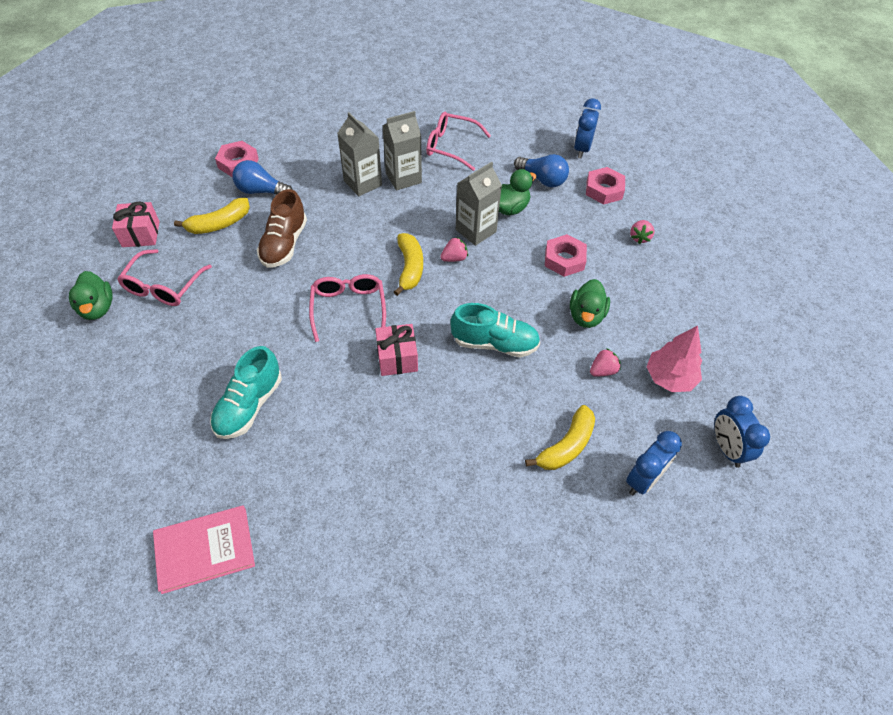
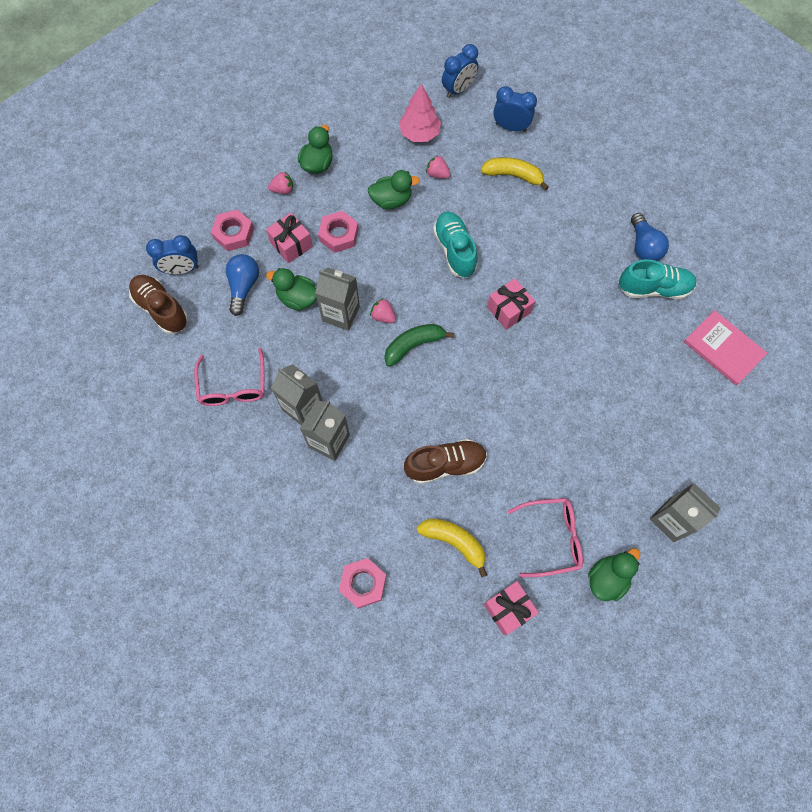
camera: 115 degrees left, 15 degrees up
turquoise shoe [210,346,282,439] -> turquoise shoe moved to [619,259,697,299]
blue light bulb [233,160,293,194] -> blue light bulb moved to [631,213,669,261]
pink glasses [309,274,386,342] -> none
yellow banana [394,233,423,296] -> green banana [384,324,454,367]
none -> brown shoe [129,275,188,334]
none -> pink gift [266,213,313,263]
none -> green duck [298,125,333,174]
none -> grey carton [650,483,721,542]

